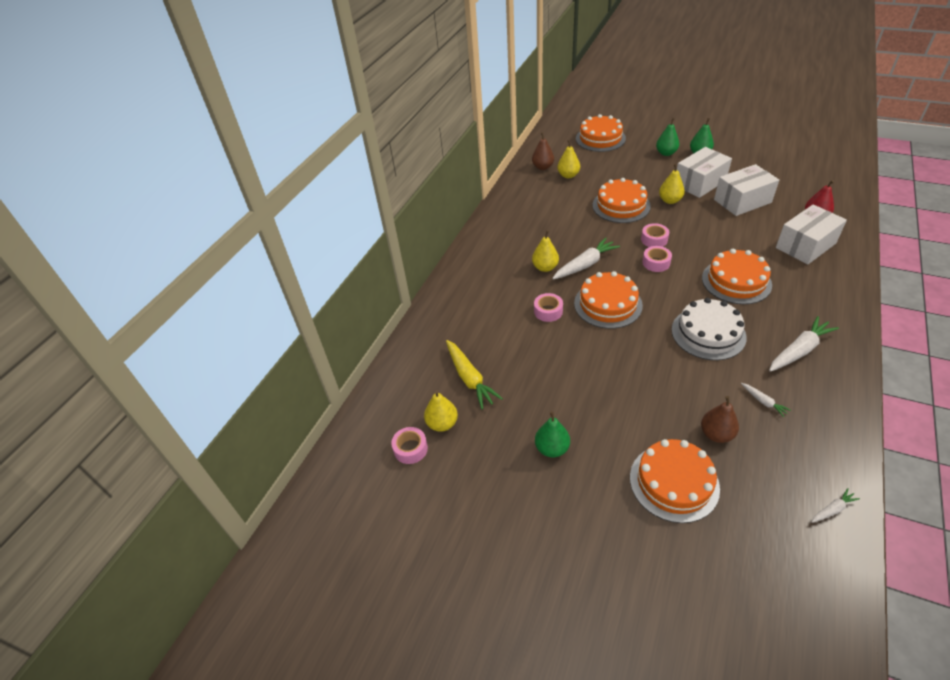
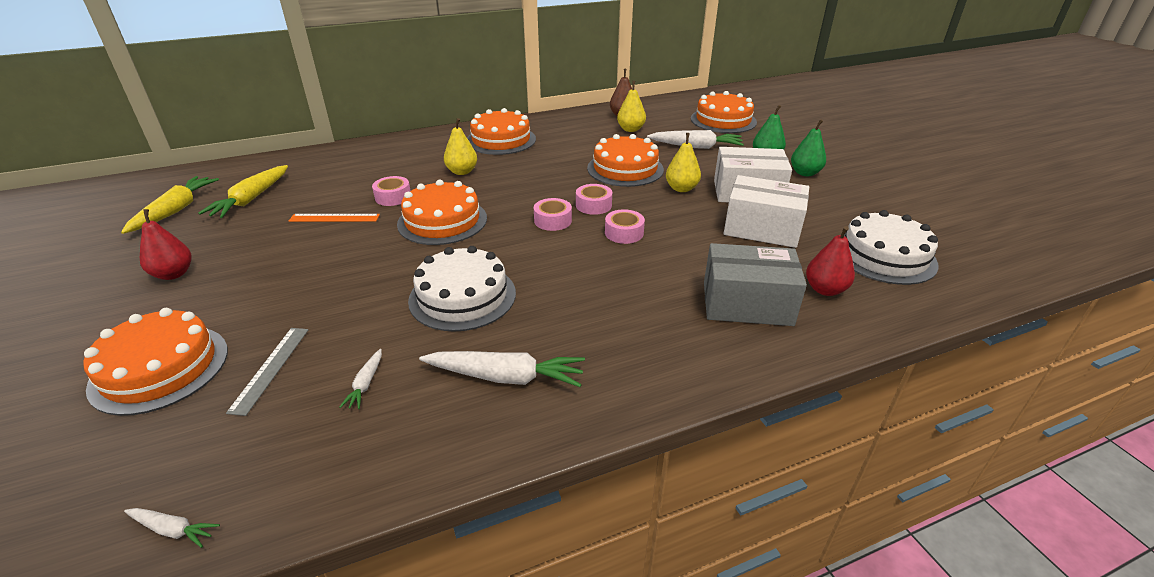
camera: 40 degrees right, 10 degrees down
pink tape [391,427,428,464] -> pink tape moved to [605,209,645,244]
yellow pear [424,390,458,432] -> yellow carrot [121,176,219,234]
green pear [535,411,570,457] -> red pear [140,209,192,280]
white carrot [552,238,620,279] -> white carrot moved to [647,130,744,149]
brown pear [701,396,739,443] -> grey ruler [226,328,308,416]
orange cake [702,249,772,304] -> orange cake moved to [467,108,536,155]
white box [776,204,847,264] -> grey box [704,243,807,326]
none -> orange ruler [289,214,380,222]
none -> white cake [844,210,939,285]

